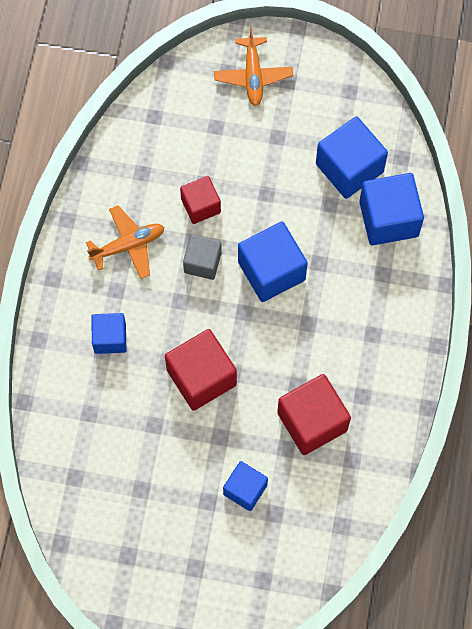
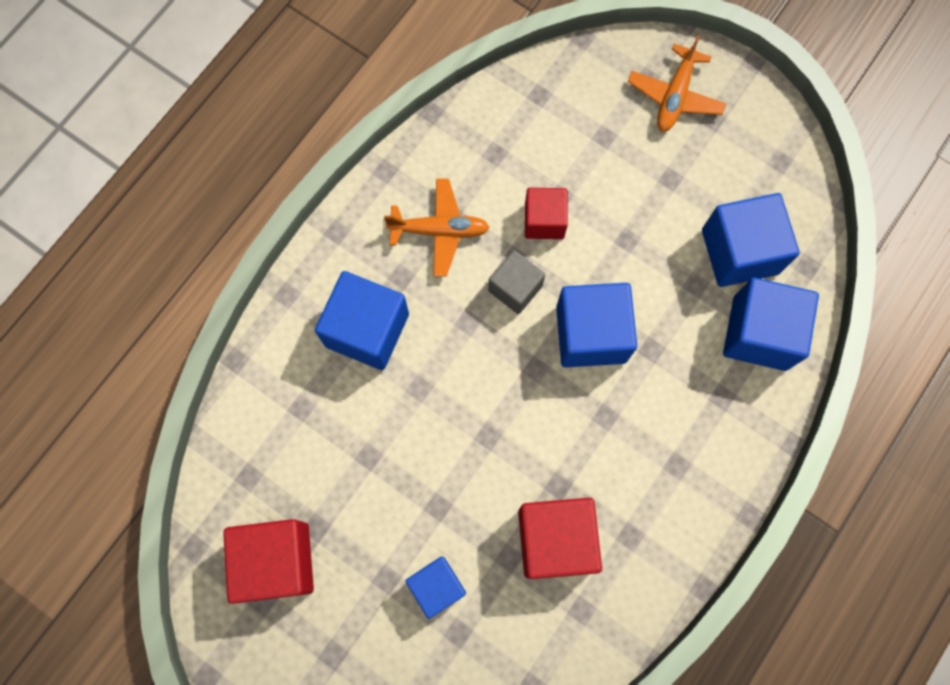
camera: 25 degrees right, 5 degrees up
blue cube [91,313,127,354] -> blue cube [315,271,409,370], size x1.62
red cube [165,329,237,411] -> red cube moved to [223,519,314,604]

